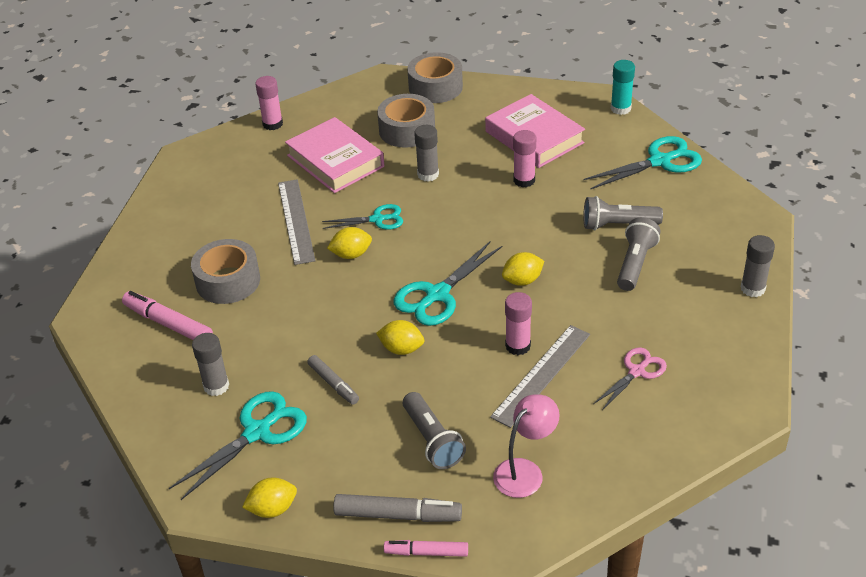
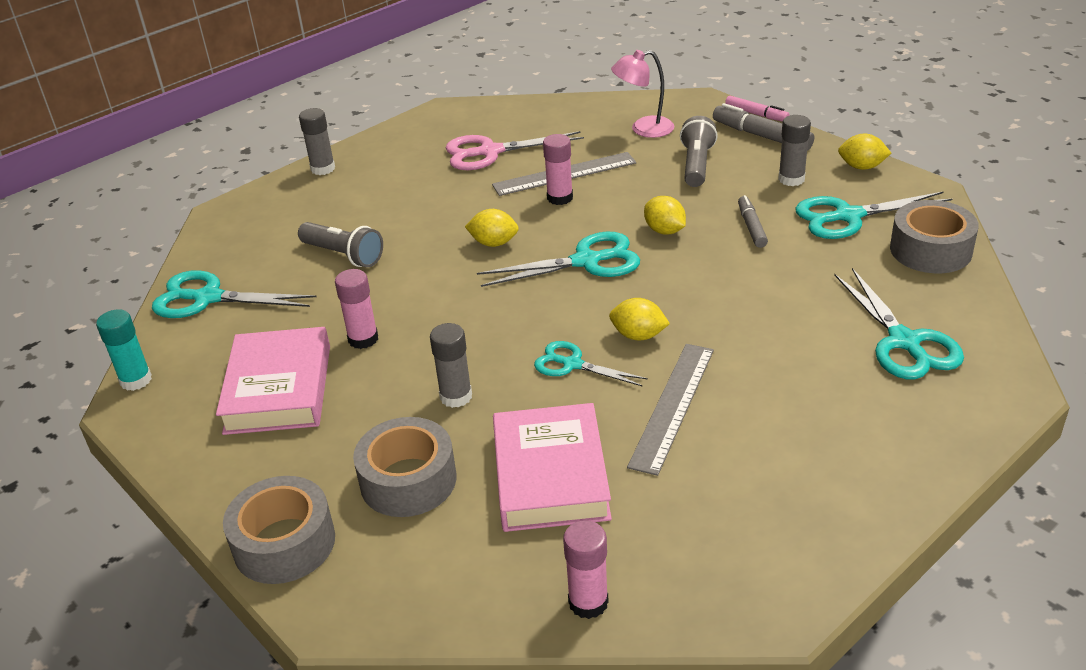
camera: 145 degrees left, 5 degrees down
pink marker [122,291,213,340] -> turquoise scissors [834,268,964,379]
grey tape [191,239,260,304] -> grey tape moved to [890,200,979,273]
grey glue stick [192,333,229,396] -> grey glue stick moved to [778,115,811,186]
pink scissors [593,347,667,410] -> pink scissors [446,131,584,170], size x1.58
grey flashlight [617,217,661,291] -> none

